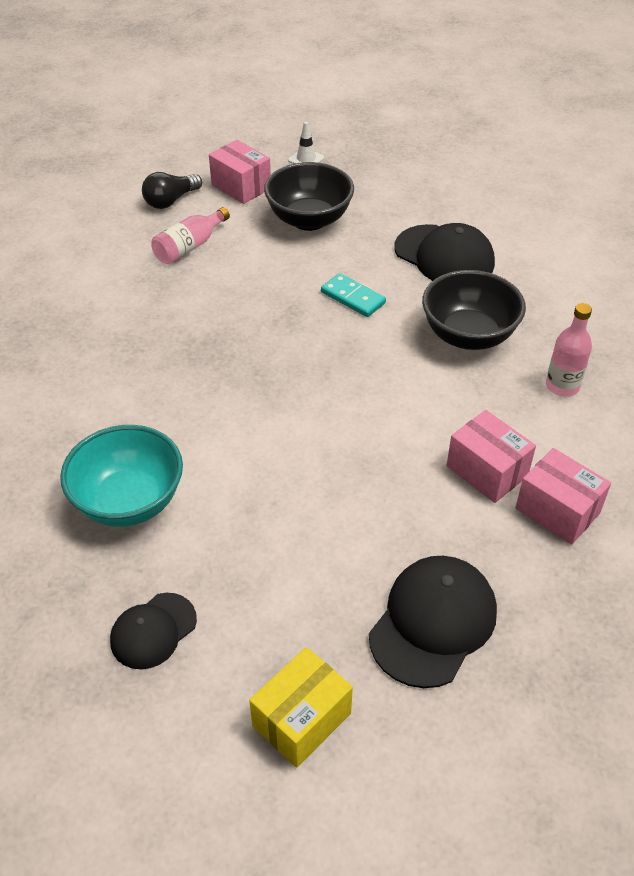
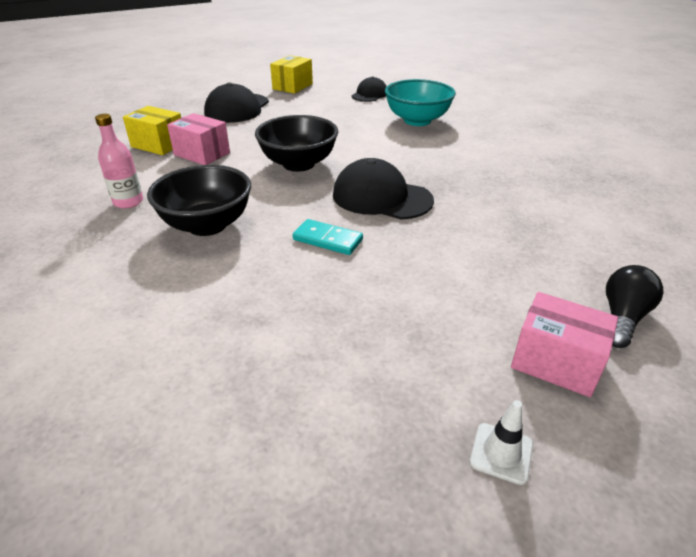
camera: 165 degrees right, 10 degrees down
pink bottle [151,207,230,264] -> none
black bowl [264,162,354,231] -> black bowl moved to [255,115,338,172]
black cap [394,223,495,281] -> black cap moved to [333,158,434,220]
pink box [515,448,611,545] -> yellow box [123,106,181,155]

